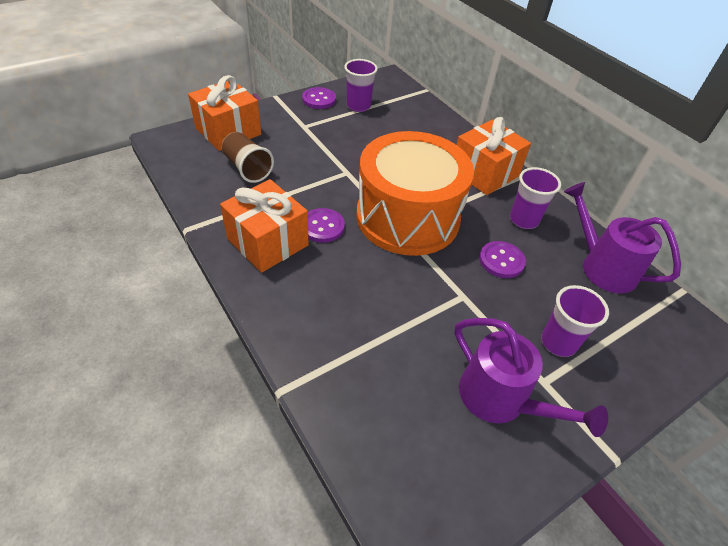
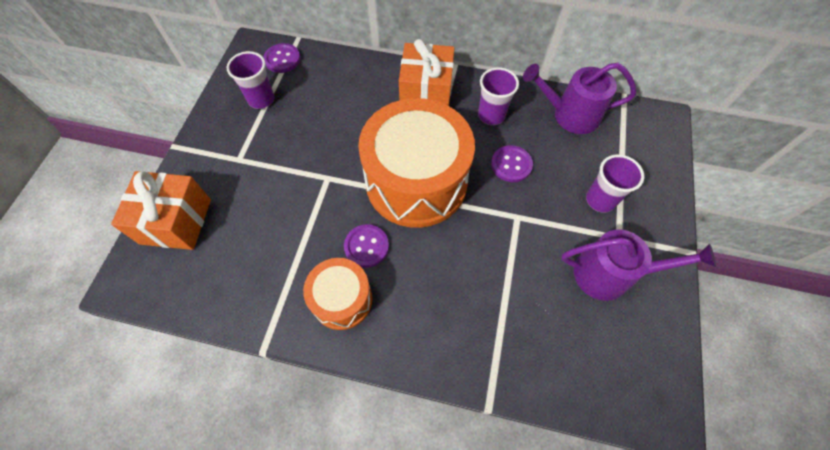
camera: 40 degrees left, 15 degrees up
orange gift [220,179,309,273] -> orange drum [303,258,372,330]
brown cup [222,132,274,183] -> none
purple button [302,87,336,109] -> purple button moved to [263,43,300,73]

